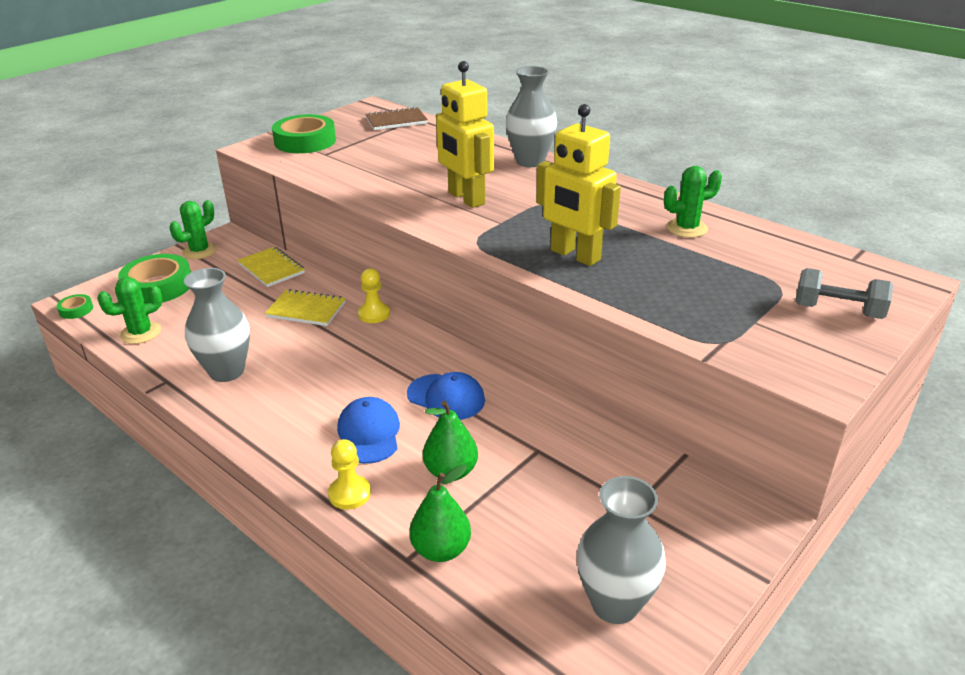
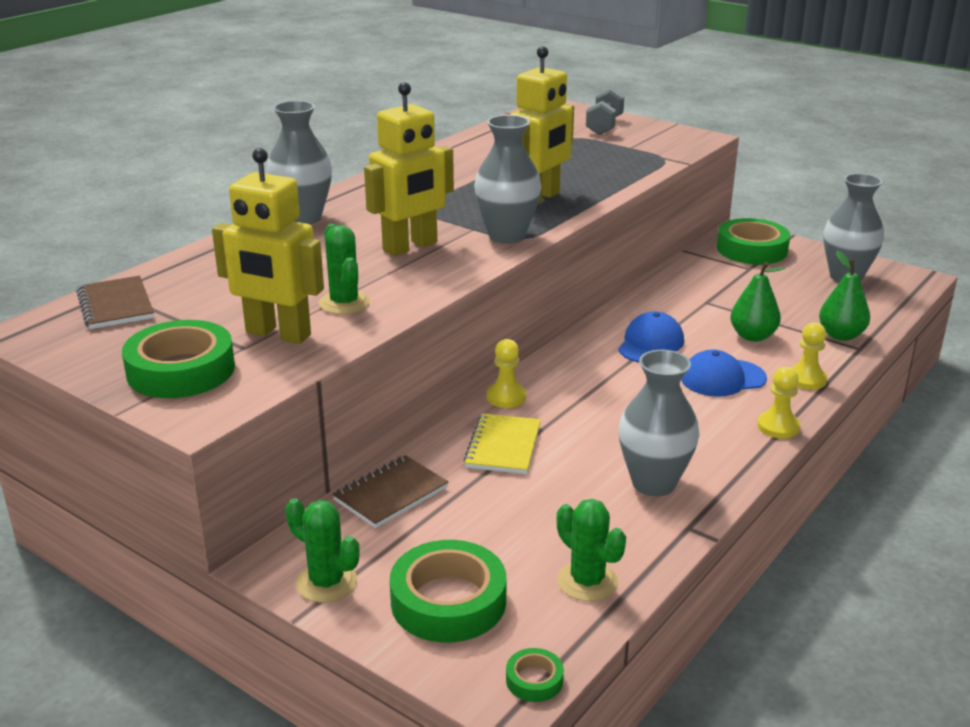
camera: 95 degrees left, 5 degrees down
yellow notebook [237,247,305,287] -> brown notebook [332,455,448,528]
green cactus [664,166,722,238] -> green cactus moved to [319,224,370,314]
none -> yellow robot [212,148,324,344]
none -> grey vase [474,115,541,244]
none -> green tape [717,218,790,264]
none -> yellow pawn [757,367,800,438]

